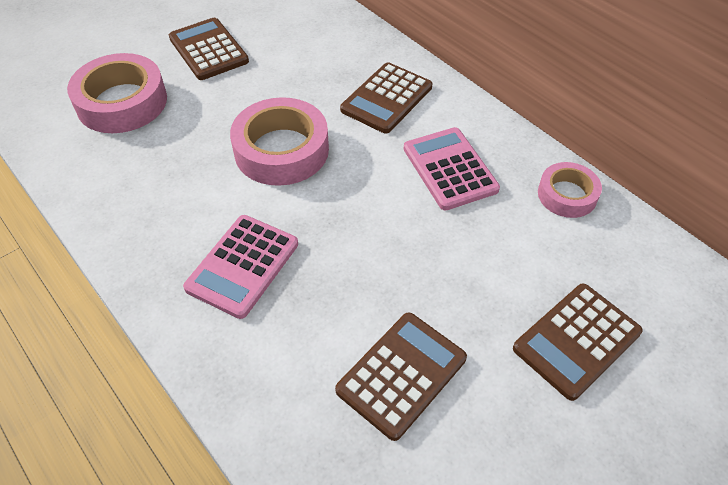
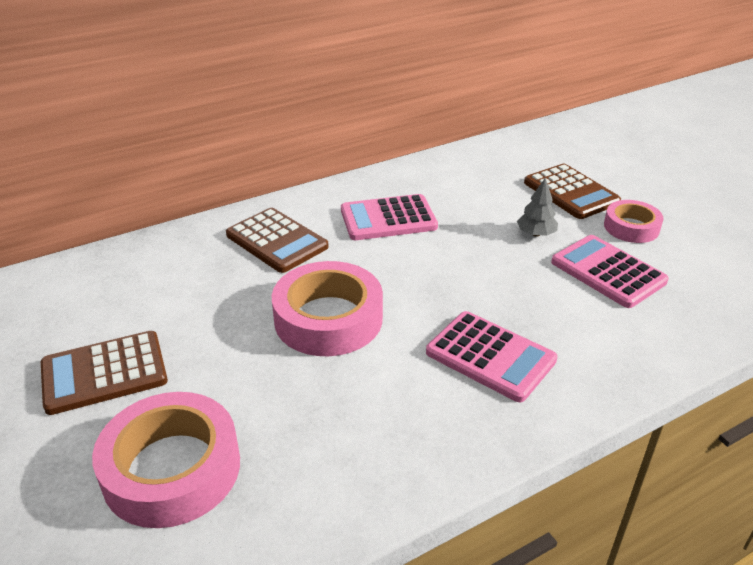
camera: 80 degrees left, 15 degrees down
brown calculator [335,312,467,441] -> pink calculator [551,235,669,308]
pink tape [538,162,602,218] -> pink tape moved to [604,200,663,243]
none -> grey tree [517,178,558,237]

